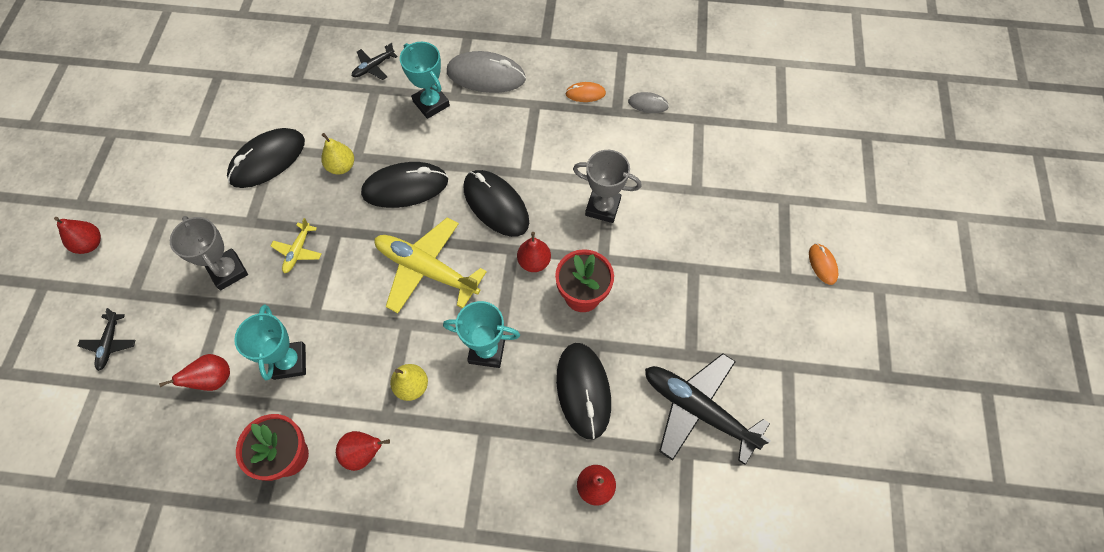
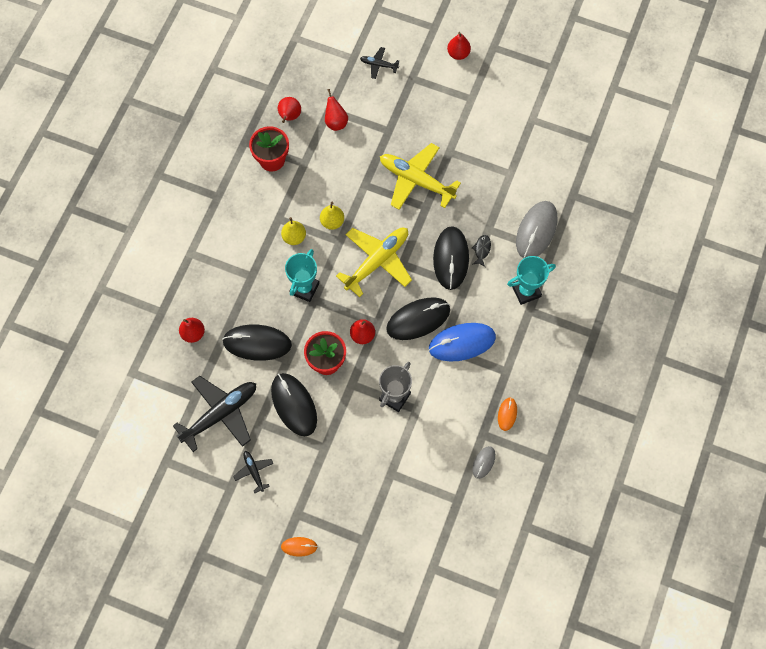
camera: 105 degrees right, 5 degrees up
grey trophy [170,216,248,290] -> none
black mouse [227,128,305,188] -> black mouse moved to [271,373,317,436]
turquoise trophy [234,305,306,380] -> none
yellow plane [271,218,322,273] -> yellow plane [380,143,461,210], size x2.09
yellow pear [321,133,354,174] -> yellow pear moved to [320,202,344,230]
red pear [336,431,390,471] -> red pear moved to [278,97,301,123]
black plane [352,43,398,80] -> black plane moved to [233,451,273,494]
grey mouse [447,51,526,93] -> grey mouse moved to [516,201,557,258]
none -> blue mouse [429,323,496,361]
none -> black fish [472,235,491,267]

